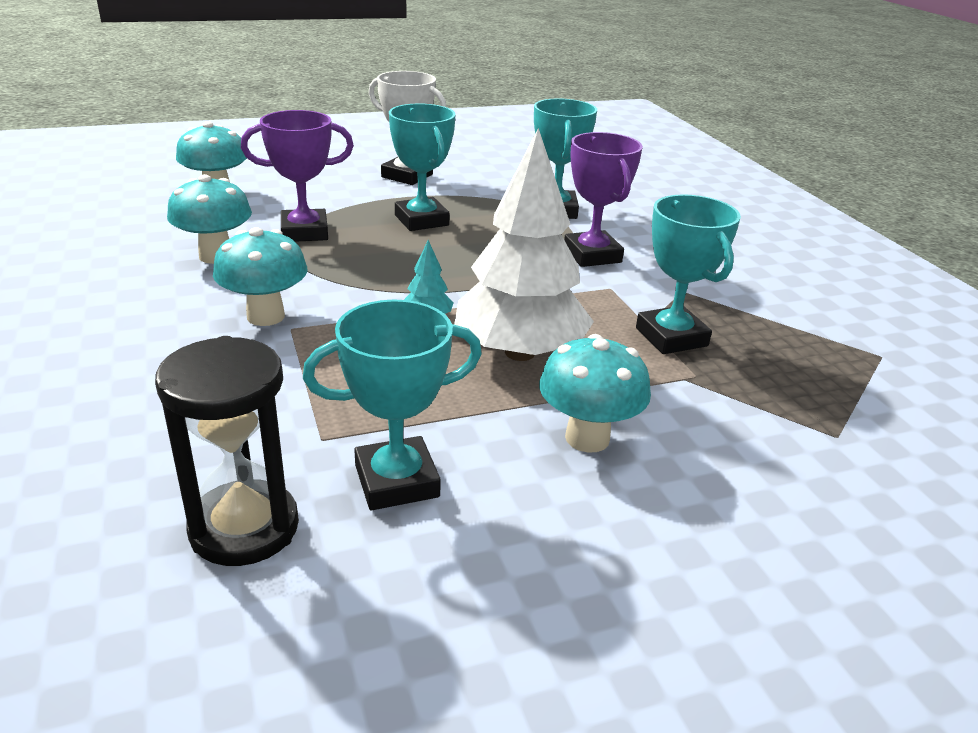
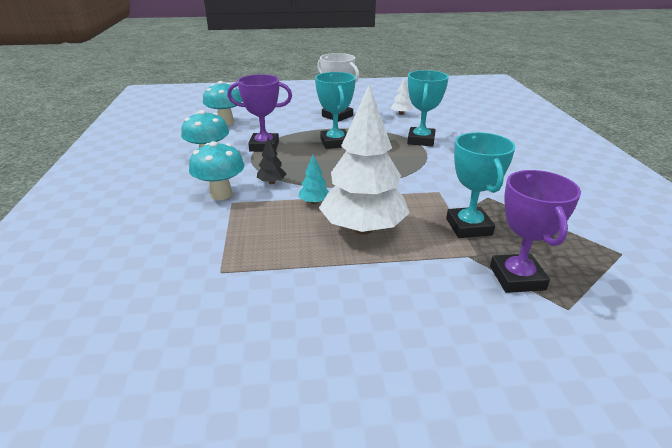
camera: 15 degrees right, 0 degrees up
black hourglass [155,336,299,566] -> none
turquoise trophy [303,299,482,510] -> none
turquoise mushroom [539,334,651,453] -> none
purple trophy [564,132,643,267] -> purple trophy moved to [490,170,581,293]
none -> black tree [257,137,286,184]
none -> white tree [391,79,413,115]

